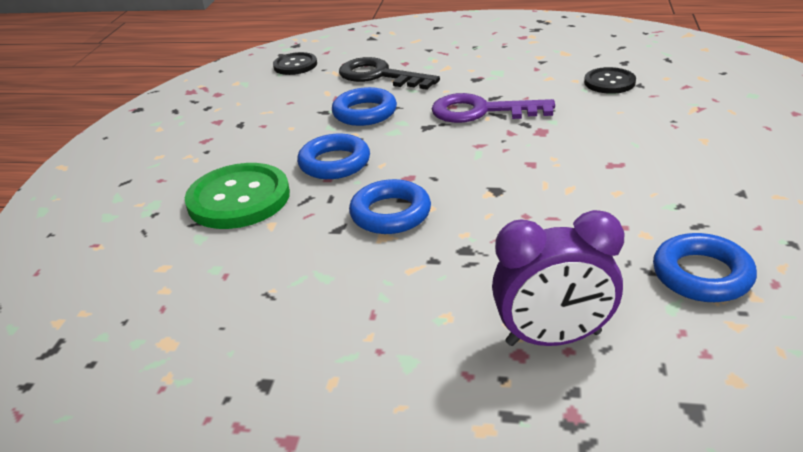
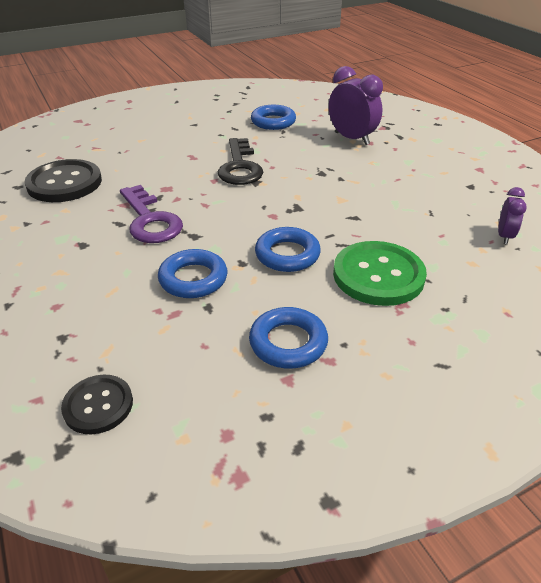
camera: 130 degrees left, 5 degrees up
black key [339,57,440,90] -> black key moved to [218,138,263,185]
blue ring [349,179,431,234] -> blue ring moved to [249,307,328,369]
black button [584,67,636,94] -> black button [25,159,102,202], size x1.71
none -> purple clock [498,187,527,244]

